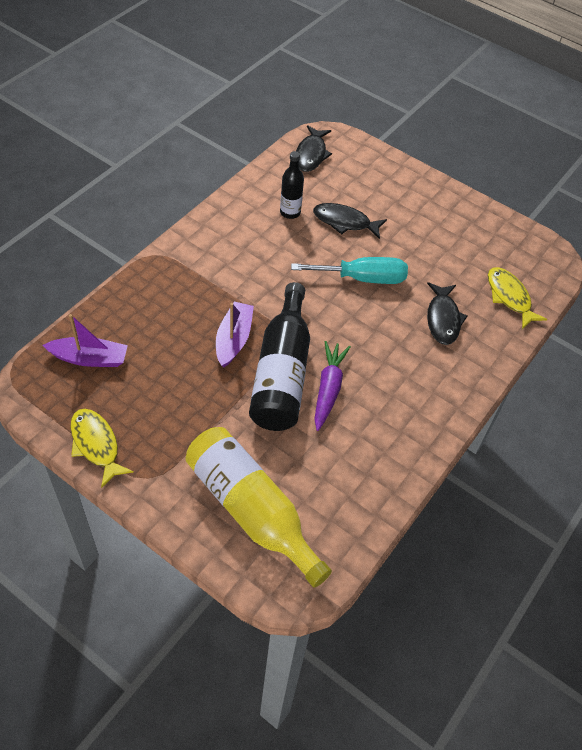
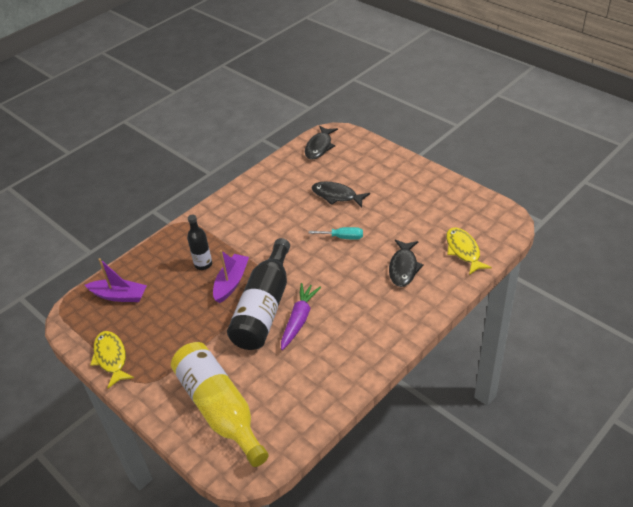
camera: 15 degrees right, 10 degrees down
black bottle [280,151,304,219] -> black bottle moved to [187,215,212,270]
turquoise screwdriver [291,257,408,284] -> turquoise screwdriver [308,227,363,240], size x0.59

